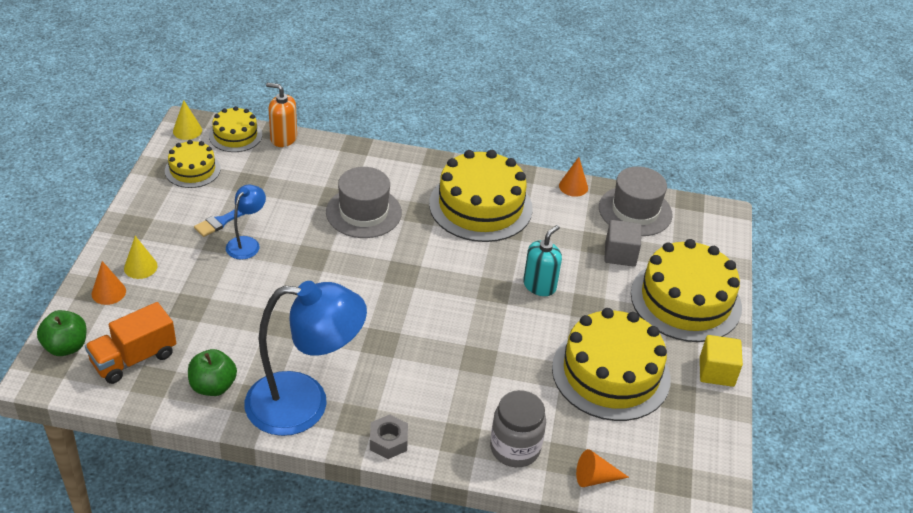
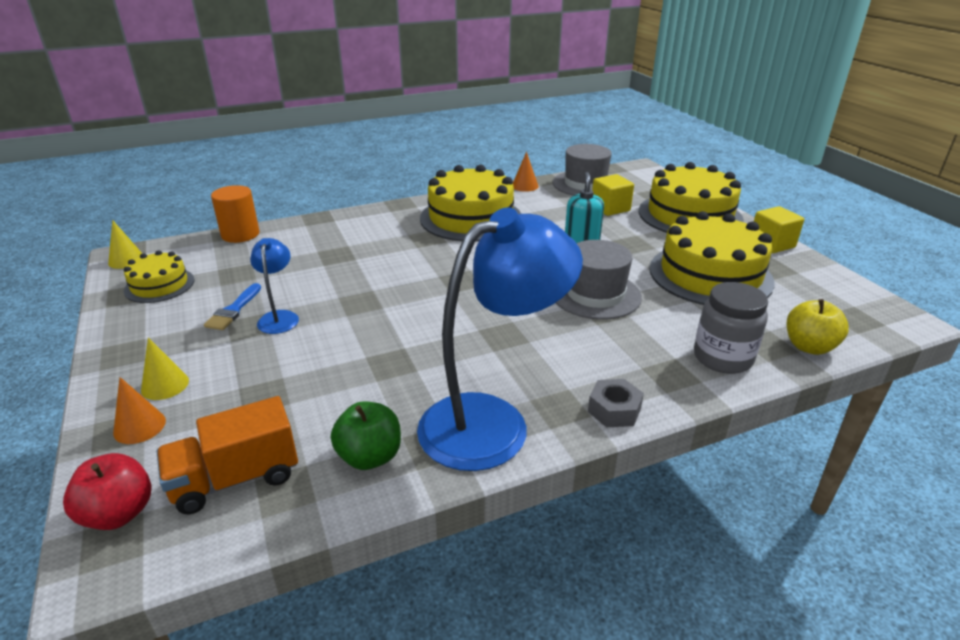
camera: 30 degrees left, 10 degrees down
green apple [37,310,87,356] -> red apple [63,453,152,530]
orange truck [85,302,176,384] -> orange truck turned 45 degrees clockwise [157,396,298,515]
yellow cake [209,106,262,152] -> none
orange soap dispenser [266,83,297,147] -> orange cylinder [211,185,260,243]
grey hat [326,167,402,238] -> grey hat moved to [556,240,642,320]
orange cone [576,449,629,487] -> yellow apple [787,299,849,355]
grey cube [604,220,642,267] -> yellow cube [592,174,634,216]

